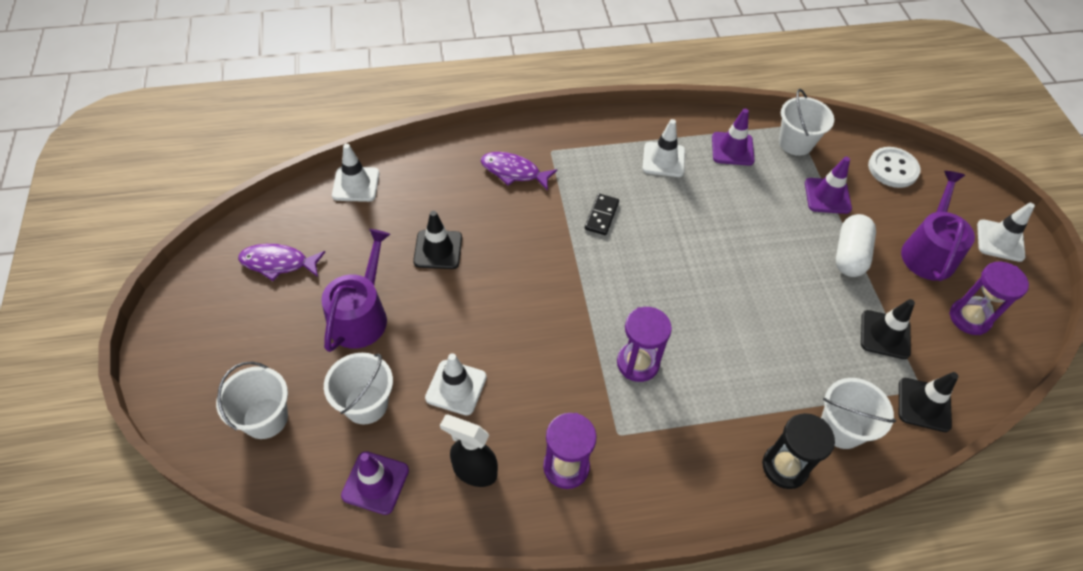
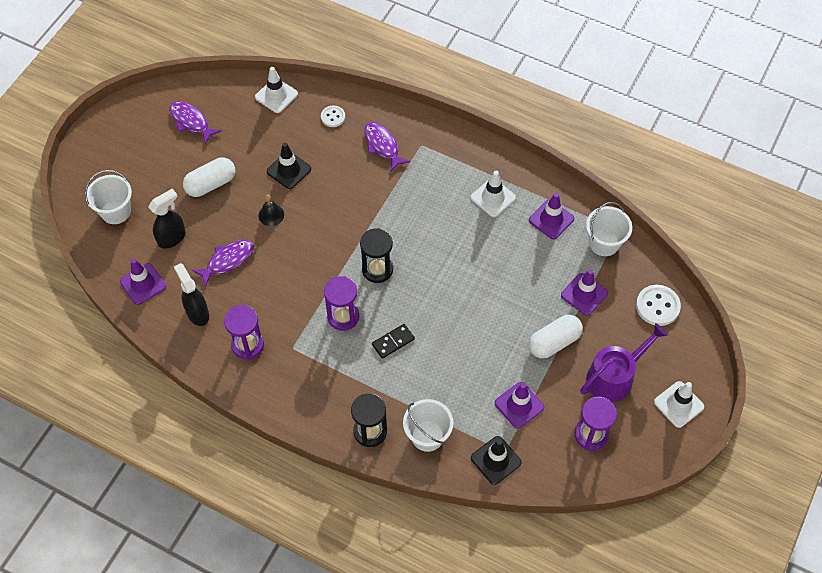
camera: 40 degrees right, 5 degrees up
purple watering can [321,229,390,352] -> white capsule [183,157,235,197]
white bucket [324,353,393,424] -> black spray bottle [148,189,186,249]
white traffic cone [425,353,487,416] -> purple fish [192,240,254,287]
black domino [585,193,619,235] -> black domino moved to [372,324,415,359]
black traffic cone [861,299,915,359] -> purple traffic cone [495,382,544,429]
none -> black bell [259,195,284,226]
none -> white button [321,106,345,127]
none -> black hourglass [360,228,393,283]

